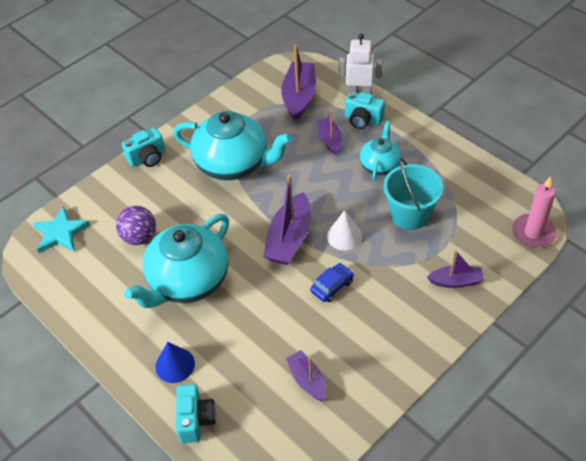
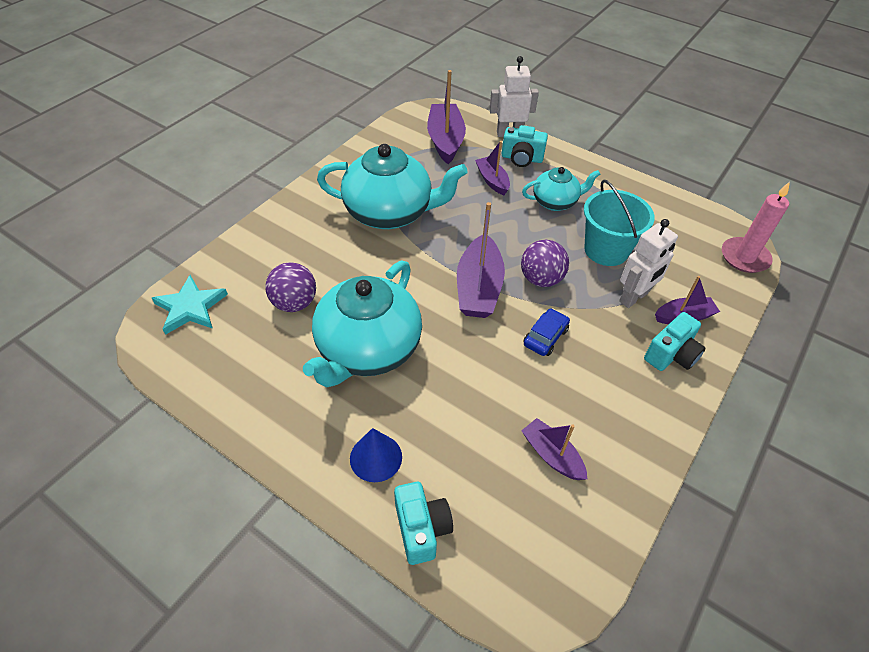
camera: 15 degrees left, 0 degrees up
turquoise camera [122,128,165,167] -> turquoise camera moved to [644,312,706,371]
white cone [327,210,362,251] -> purple ball [521,240,569,287]
turquoise teapot [360,121,401,181] -> turquoise teapot turned 75 degrees clockwise [522,167,600,211]
none -> white robot [619,219,678,308]

